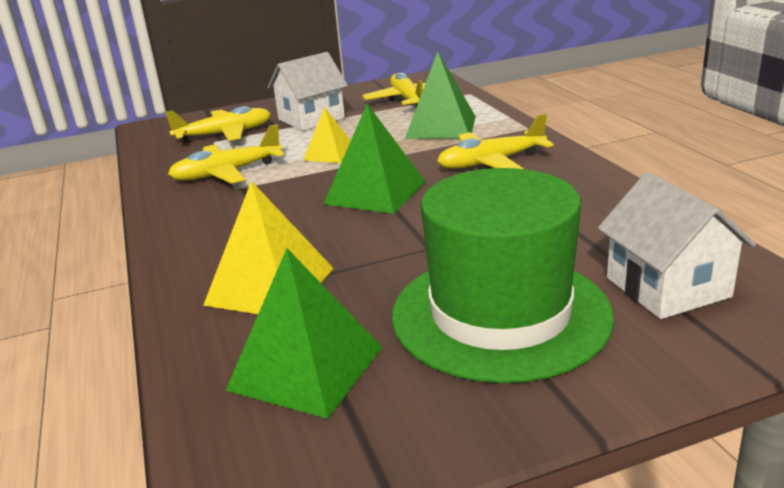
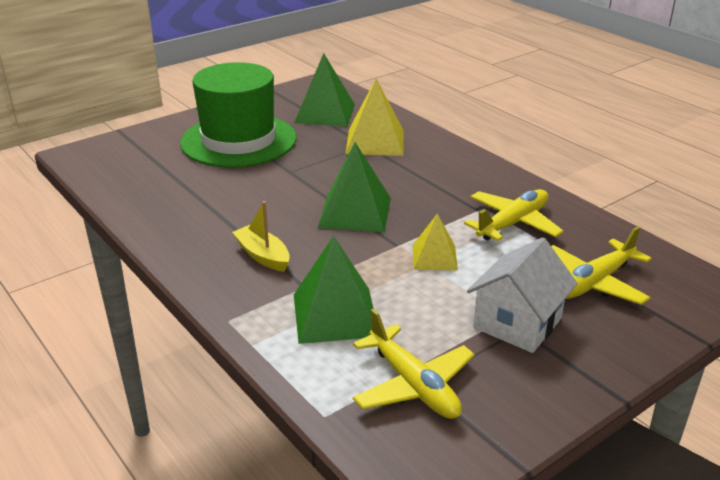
camera: 160 degrees right, 5 degrees up
yellow plane [437,113,554,169] -> yellow boat [232,201,290,272]
white house [598,172,756,319] -> none

